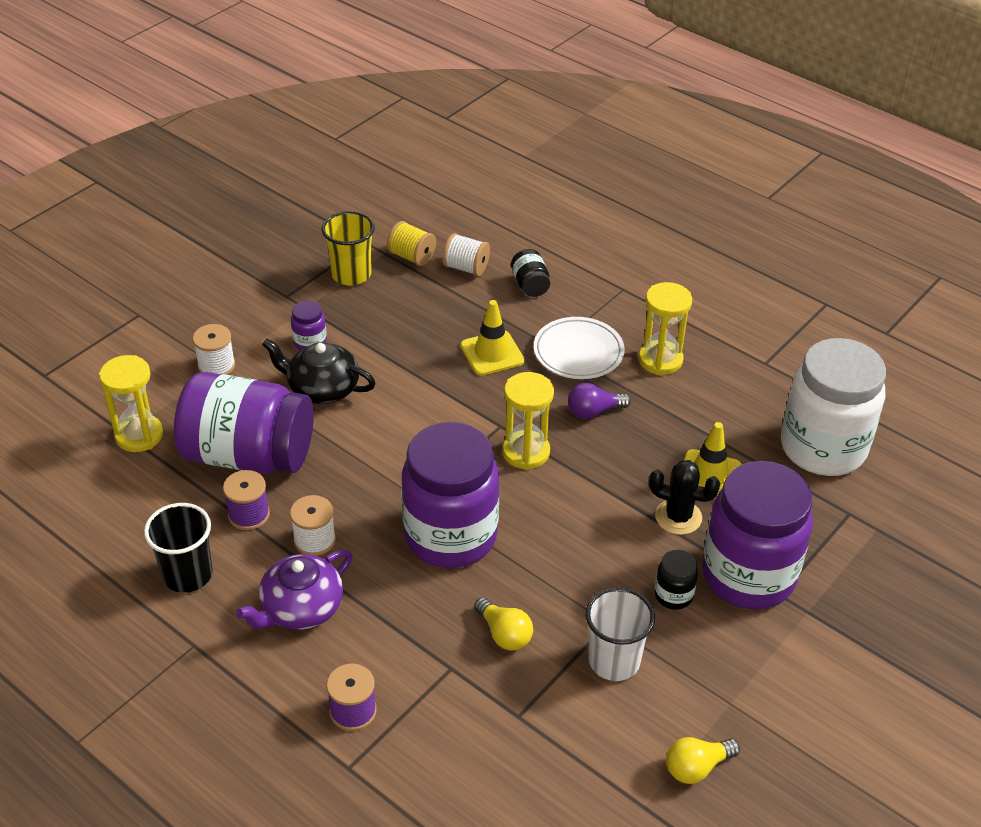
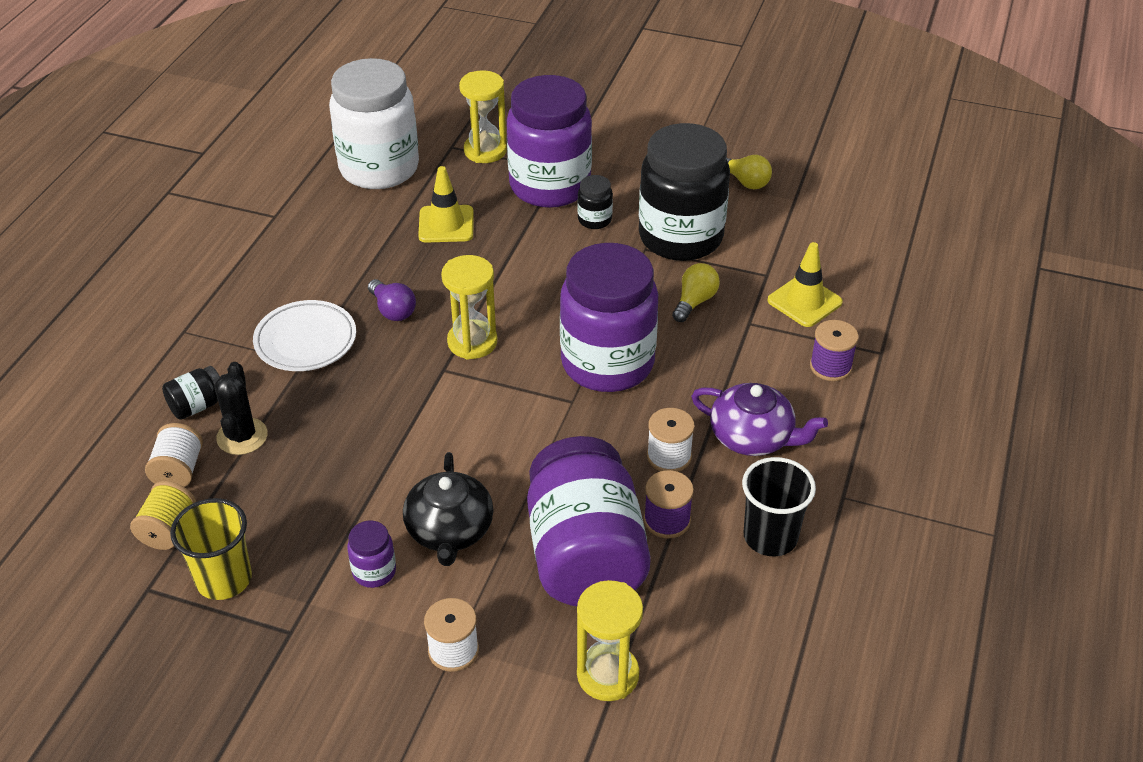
camera: 110 degrees left, 0 degrees up
yellow traffic cone [460,300,524,376] -> yellow traffic cone moved to [767,242,843,327]
white cup [586,587,655,681] -> black jar [639,123,730,261]
yellow hourglass [638,282,692,375] -> yellow hourglass moved to [459,71,507,163]
black cactus [649,460,720,535] -> black cactus moved to [214,362,268,455]

